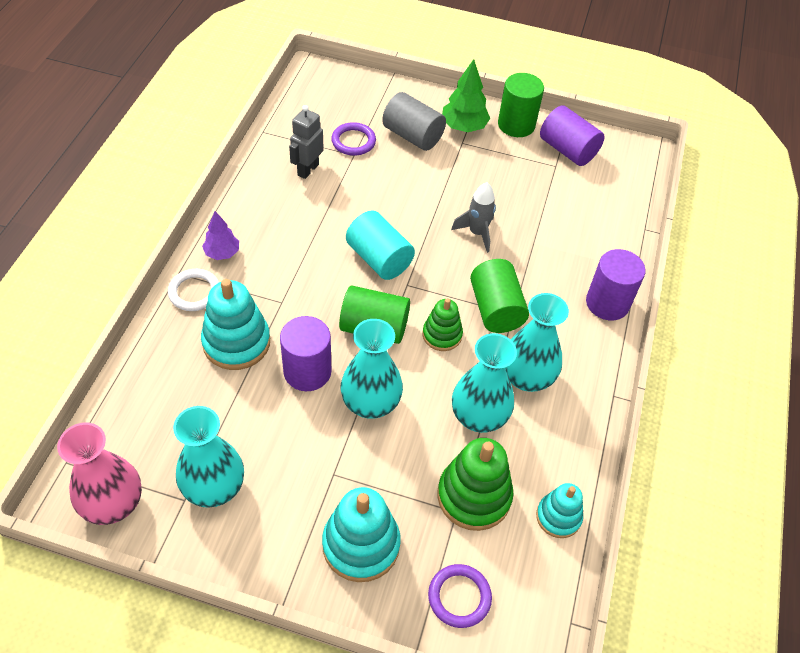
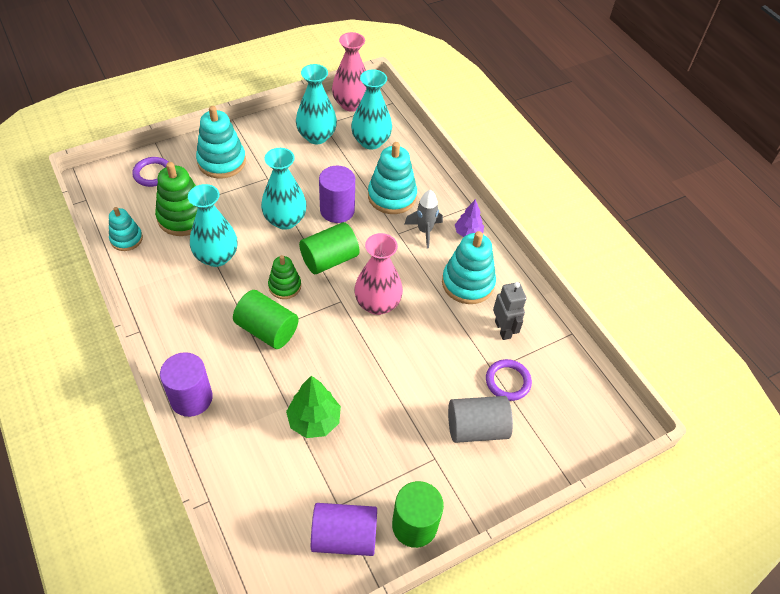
camera: 135 degrees right, 0 degrees up
white ring [168,269,219,311] -> none
turquoise cylinder [346,211,415,280] -> pink vase [354,233,403,315]
green tree [442,59,490,132] -> green tree moved to [286,376,341,438]
grey rocket [451,182,496,253] -> grey rocket moved to [404,190,443,249]
turquoise vase [505,293,569,392] -> turquoise vase moved to [351,69,392,150]
none -> turquoise stacking toy [442,231,496,304]

